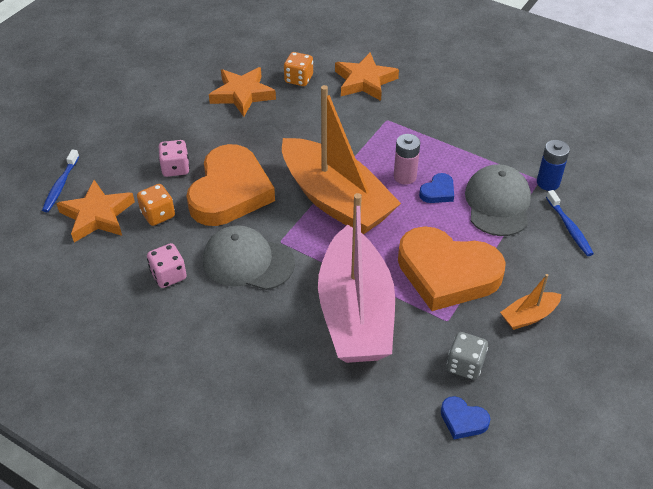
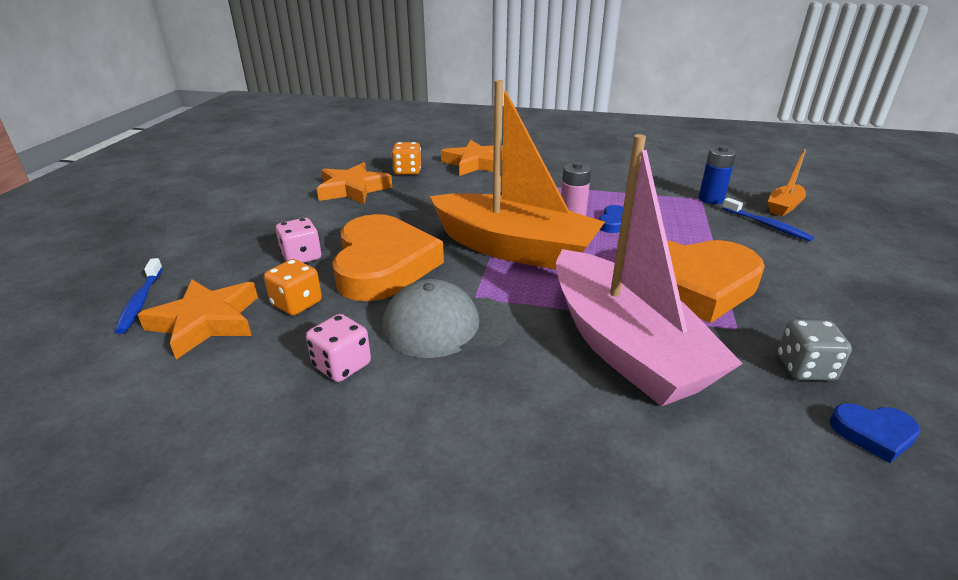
camera: 20 degrees left, 15 degrees down
grey cap [465,164,531,236] -> none
orange boat [500,274,561,330] -> orange boat moved to [768,149,806,216]

